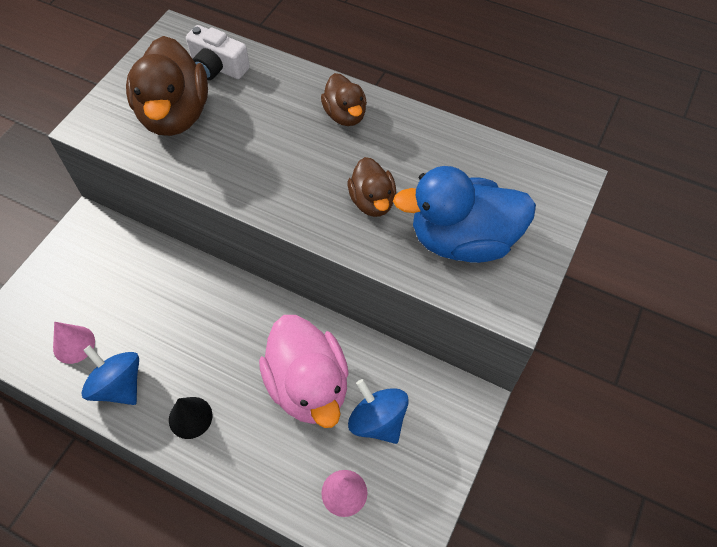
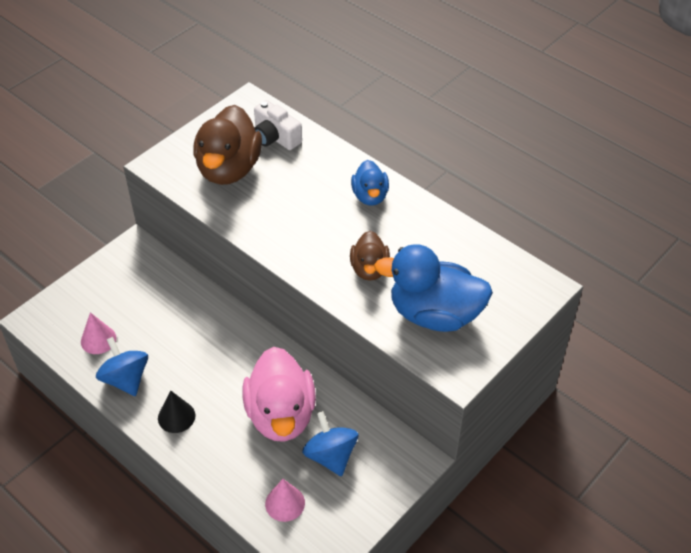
camera: 15 degrees right, 10 degrees down
brown duck [321,73,367,126] -> blue duck [351,160,389,206]

